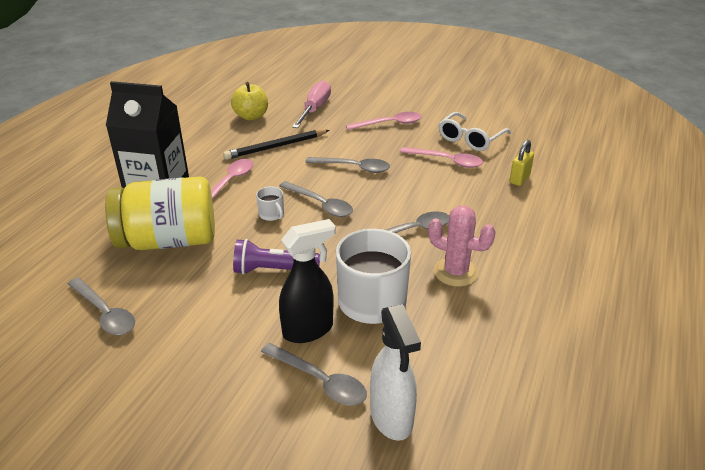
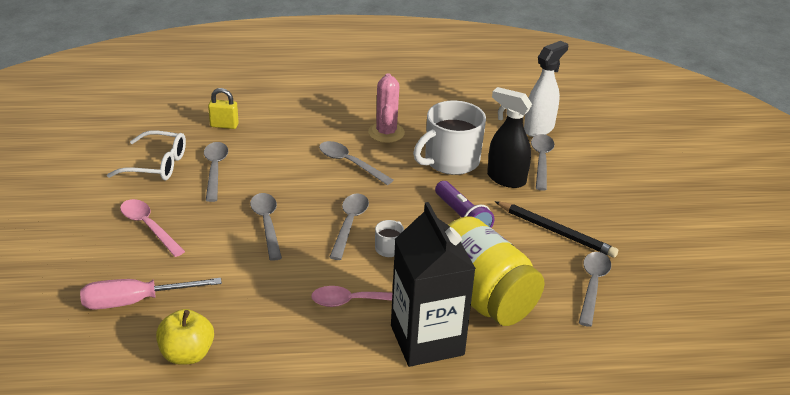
camera: 120 degrees left, 0 degrees up
black pencil [223,130,329,160] -> black pencil moved to [495,201,618,258]
pink spoon [400,147,483,168] -> grey spoon [204,142,228,202]

